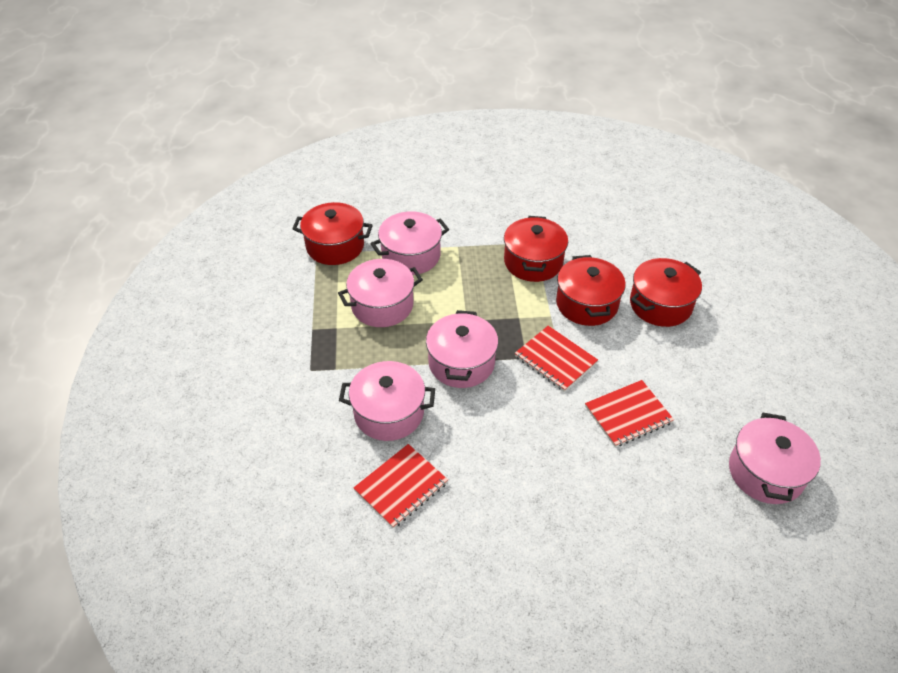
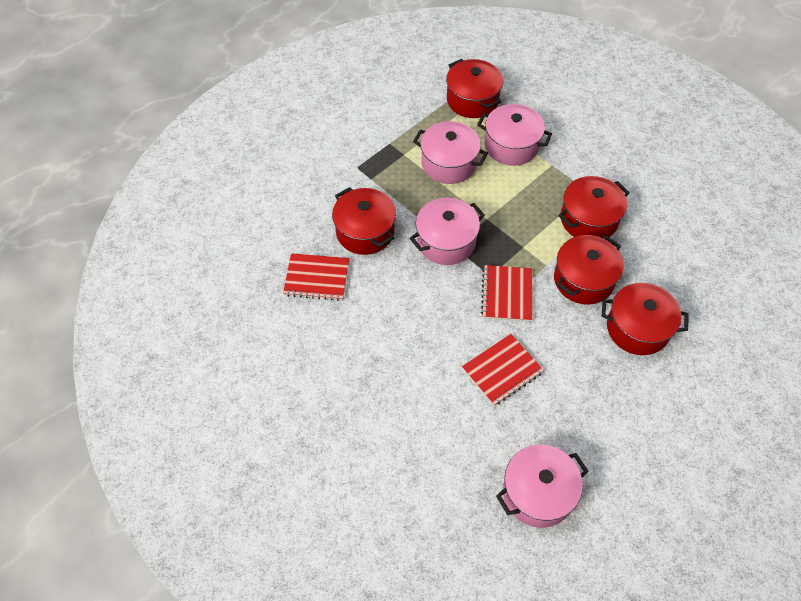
camera: 50 degrees right, 10 degrees up
pink pot [339,361,435,441] -> red pot [332,187,396,255]
red notebook [585,380,674,447] -> red notebook turned 60 degrees counterclockwise [462,334,544,406]

